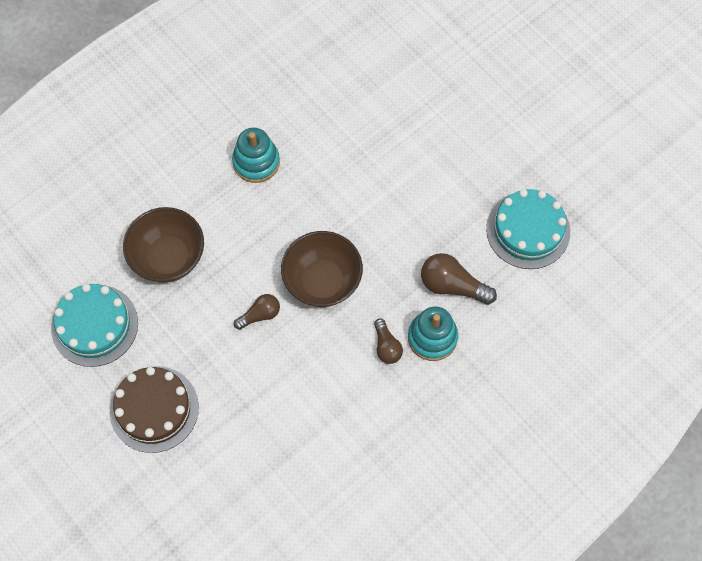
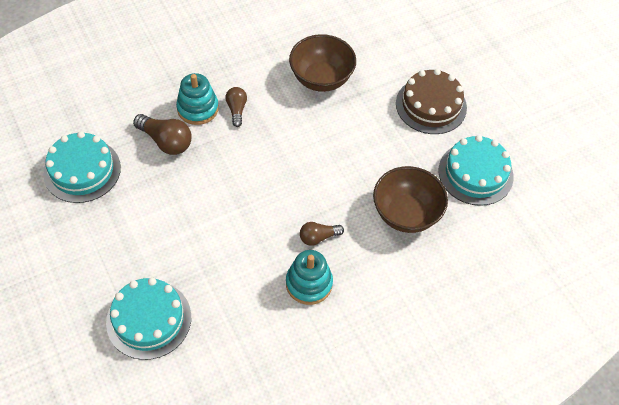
camera: 170 degrees left, 10 degrees down
brown light bulb [234,294,280,330] -> brown light bulb moved to [300,222,344,246]
brown bowl [281,231,363,307] -> brown bowl moved to [289,34,356,92]
none -> turquoise cake [106,278,191,360]

